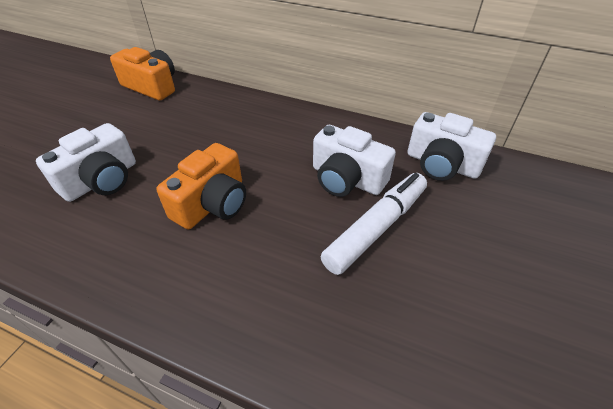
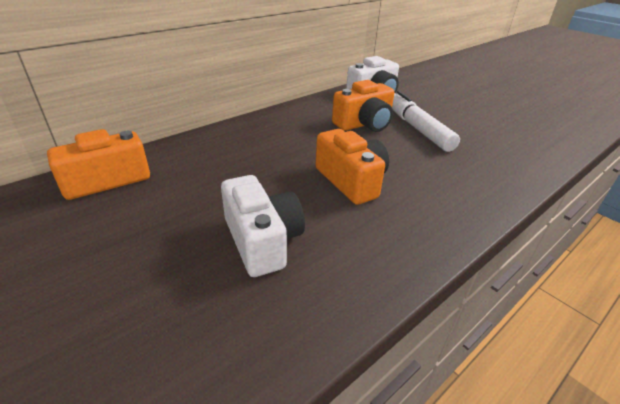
camera: 65 degrees left, 10 degrees down
white camera [313,125,396,197] -> orange camera [332,80,394,132]

